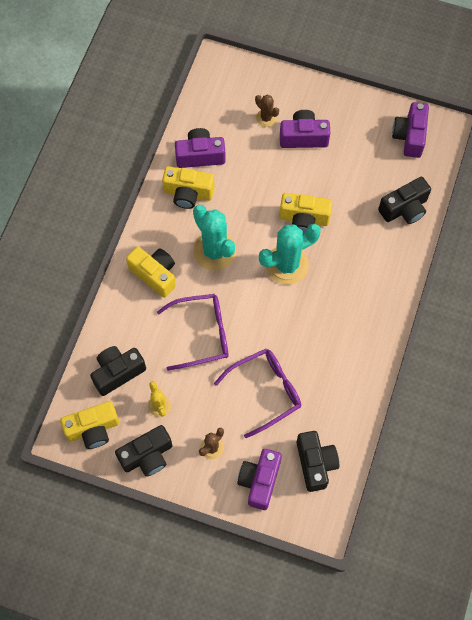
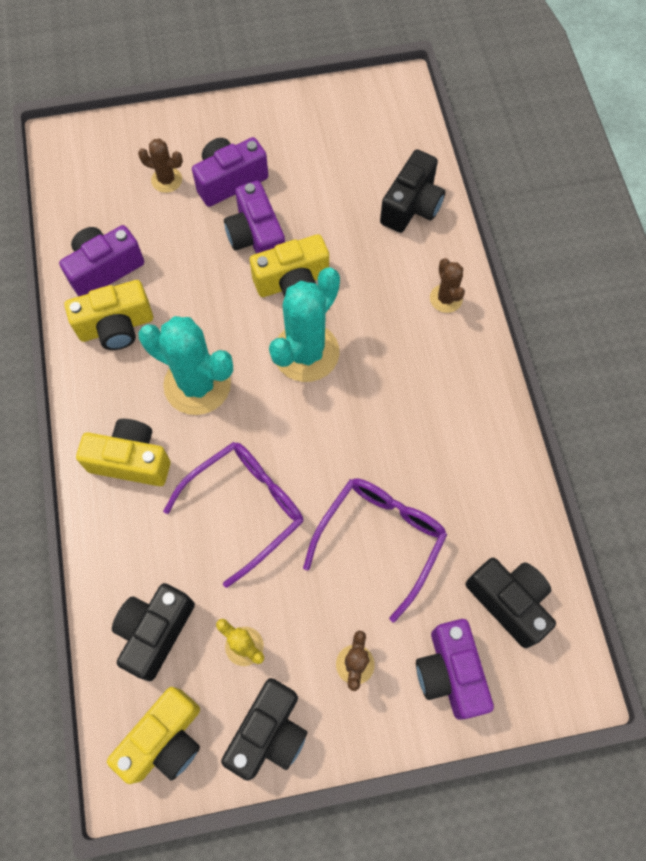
camera: 30 degrees left, 0 degrees up
purple camera [392,102,429,158] -> purple camera moved to [224,181,285,254]
none -> brown cactus [430,258,465,313]

